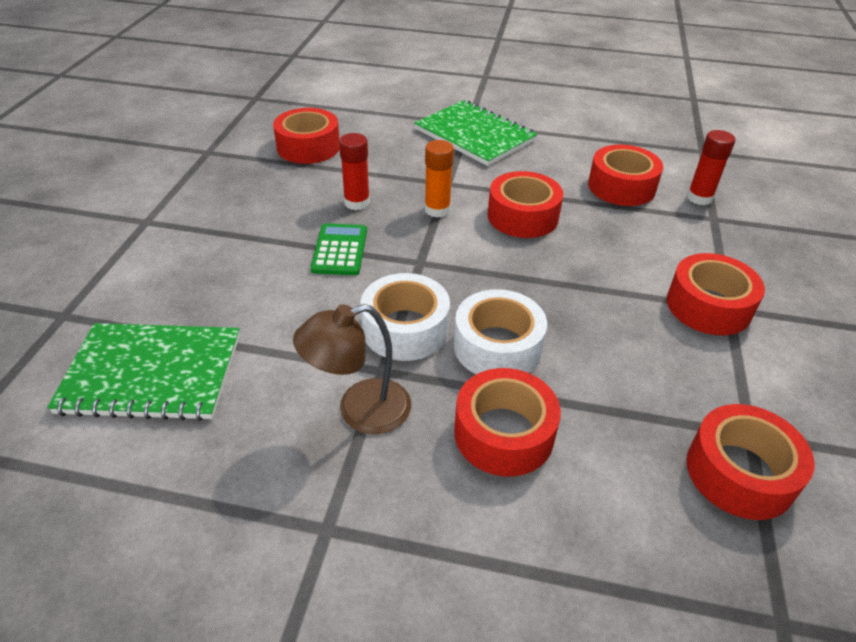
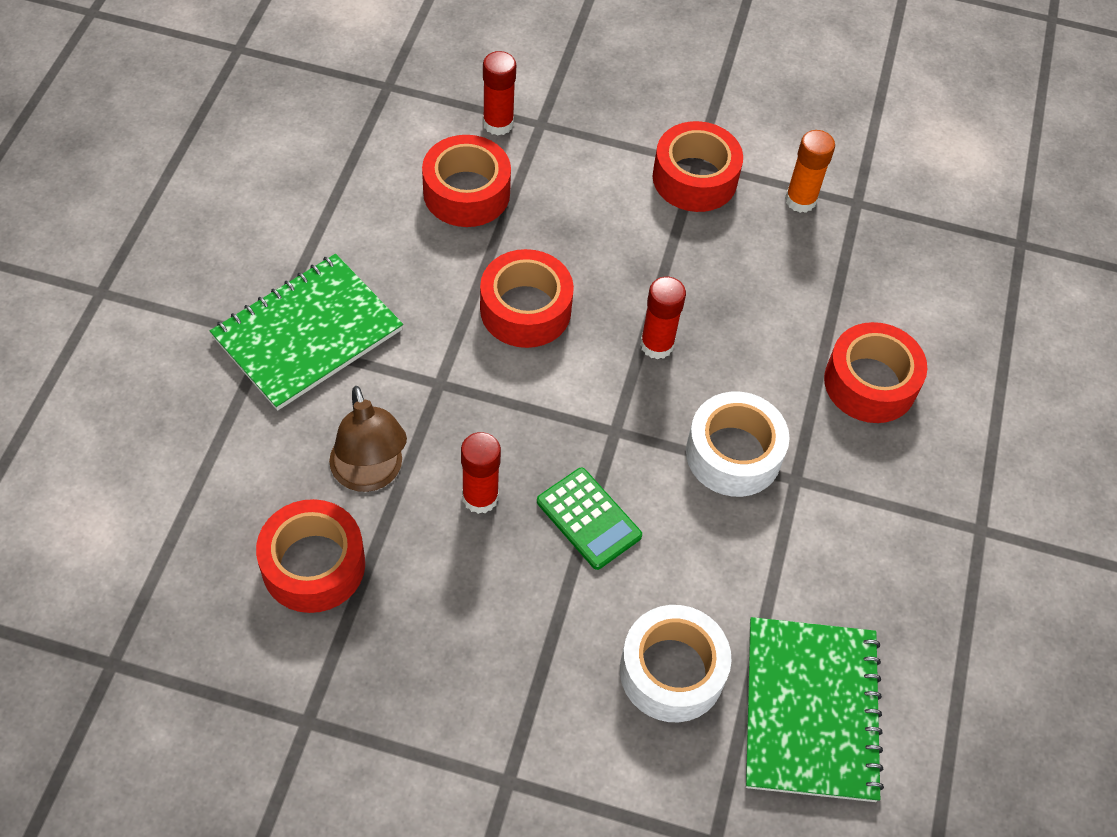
camera: 90 degrees left, 15 degrees up
brown lamp [293,304,411,434] -> brown lamp moved to [329,386,407,492]
green calculator [311,223,367,275] -> green calculator turned 135 degrees counterclockwise [537,468,642,570]
orange glue stick [424,140,454,218] -> orange glue stick moved to [785,130,835,213]
white tape [454,289,547,374] -> white tape moved to [620,605,732,722]
red tape [686,404,814,520] -> none
none -> red glue stick [640,276,686,359]

